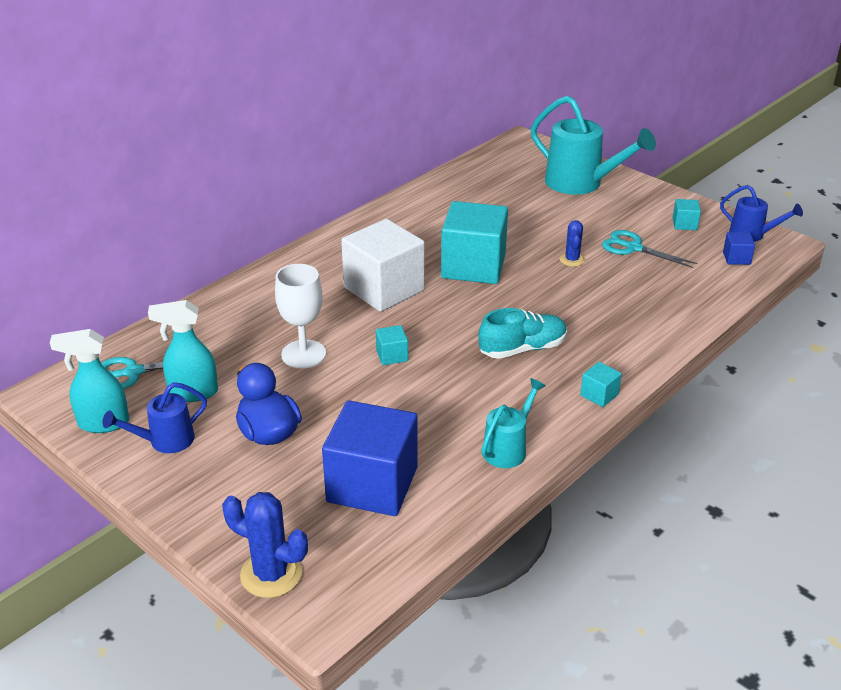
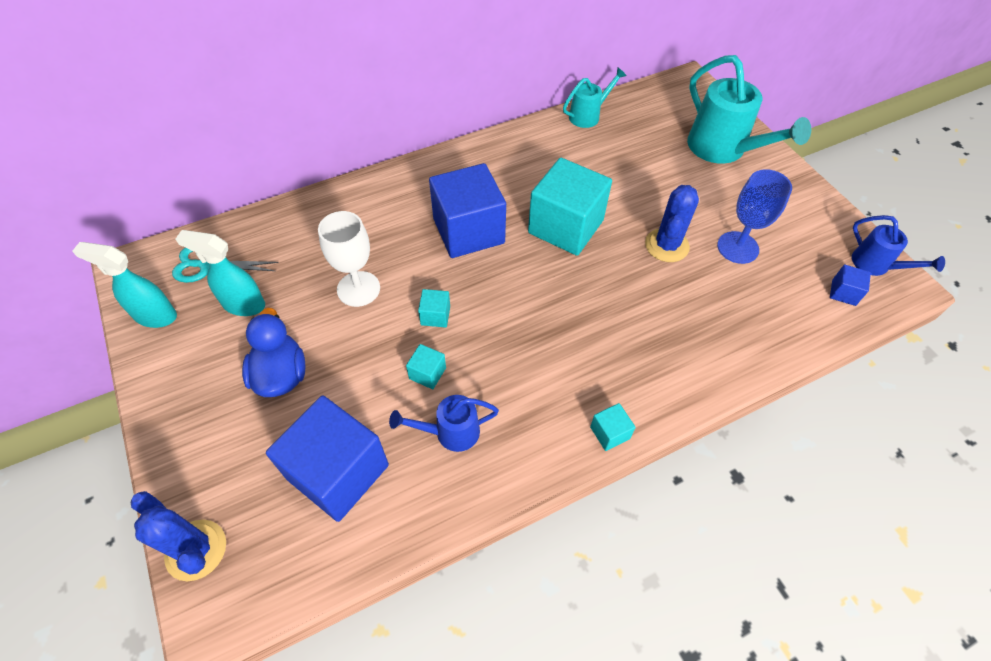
camera: 20 degrees right, 20 degrees up
blue watering can [102,382,207,453] -> blue watering can moved to [389,395,499,452]
white cube [341,219,425,312] -> blue cube [429,163,506,258]
turquoise shoe [478,308,567,359] -> none
turquoise watering can [481,378,546,468] -> turquoise watering can moved to [563,67,627,128]
blue cactus [560,220,585,267] -> blue cactus [645,185,699,262], size x1.69
turquoise scissors [602,230,697,268] -> blue goblet [717,169,792,264]
turquoise cube [673,199,701,230] -> turquoise cube moved to [406,344,446,389]

